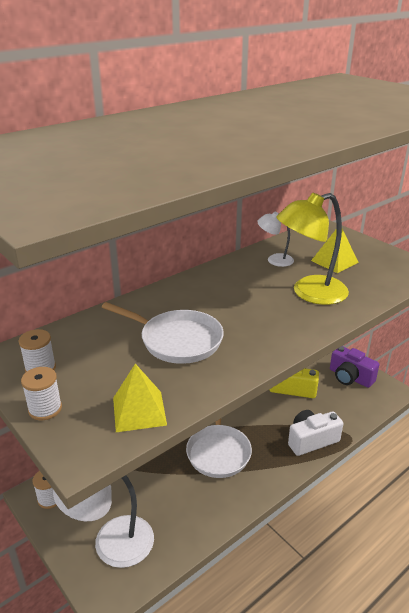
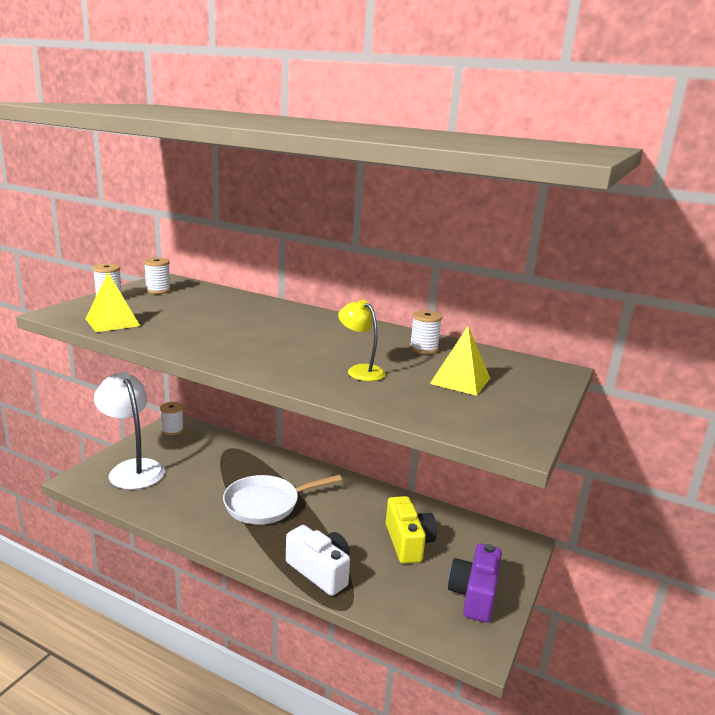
camera: 65 degrees right, 10 degrees down
white pan [102,302,224,364] -> none
white lamp [257,212,294,267] -> white spool [410,310,442,354]
yellow lamp [276,192,349,305] -> yellow lamp [338,299,385,381], size x0.53

